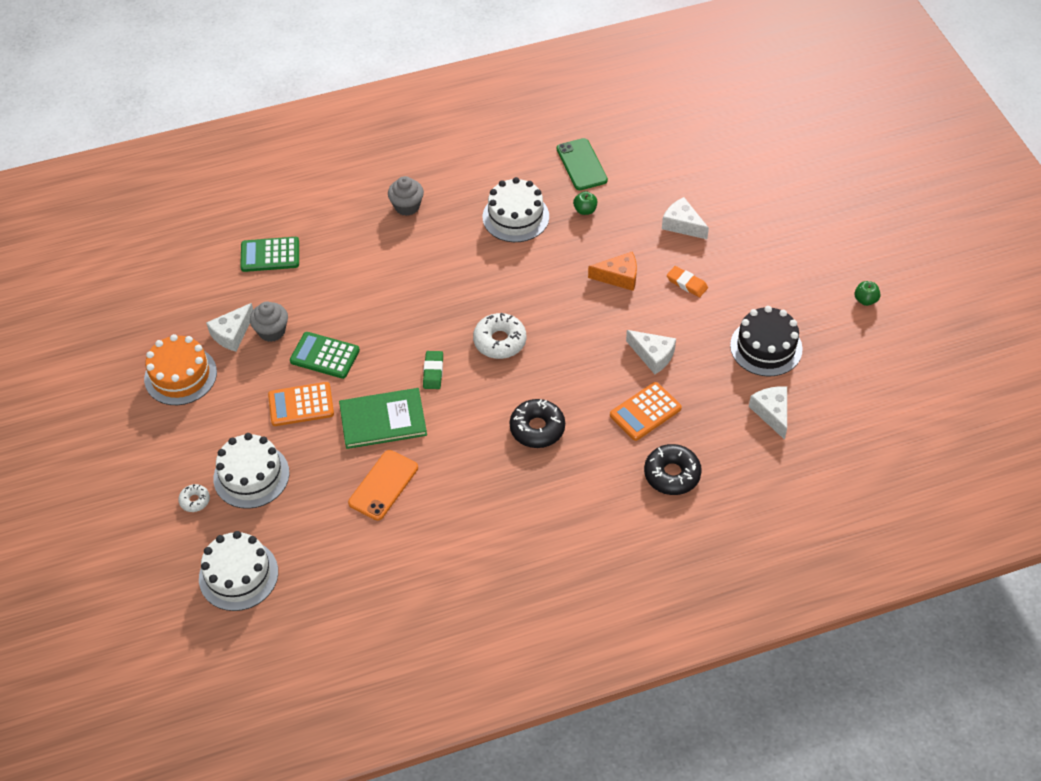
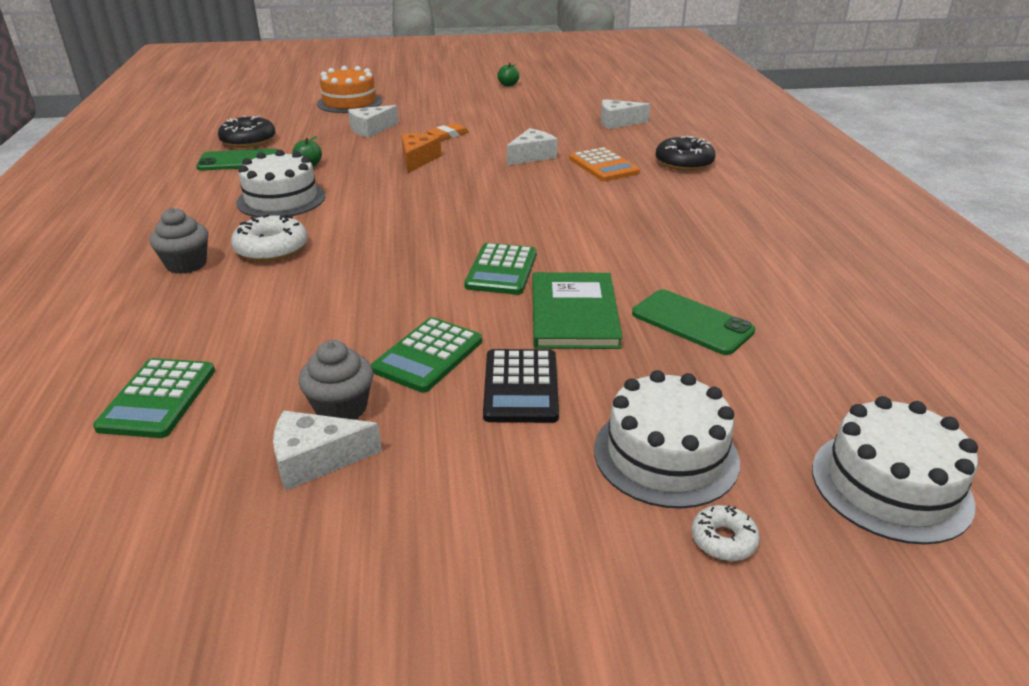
camera: 80 degrees left, 20 degrees down
orange cake [144,334,217,405] -> orange cake moved to [317,66,382,113]
white cheese [206,303,253,351] -> white cheese turned 120 degrees clockwise [273,411,382,491]
orange calculator [268,382,334,426] -> black calculator [483,349,559,423]
orange phone [348,450,418,520] -> green phone [632,289,755,355]
green eraser [423,351,443,389] -> green calculator [464,243,537,295]
white donut [473,313,526,359] -> white donut moved to [231,214,308,262]
black donut [510,399,565,448] -> black donut moved to [218,116,276,148]
black cake [730,306,803,376] -> none

